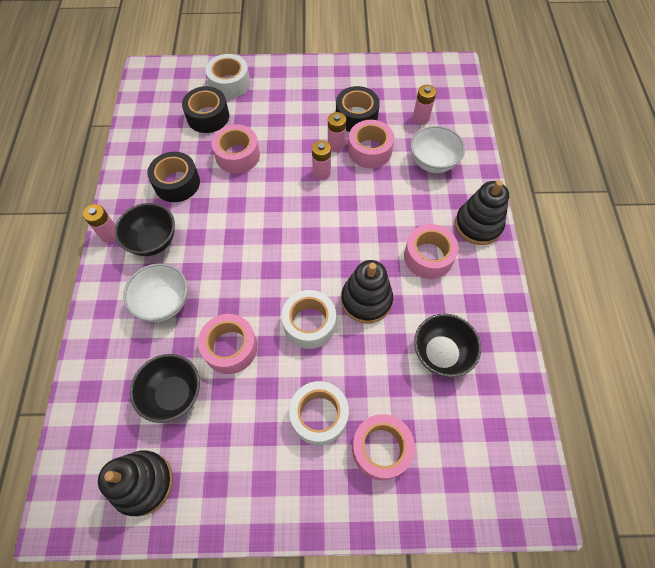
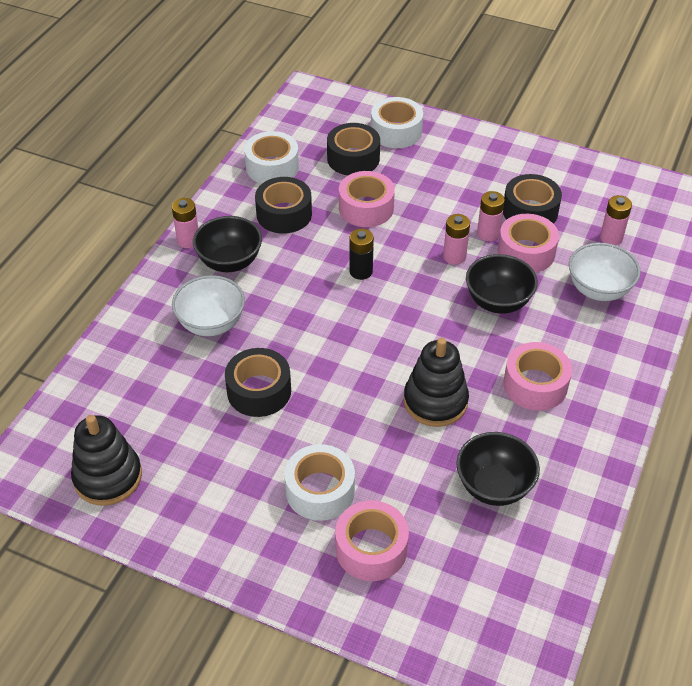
camera: 25 degrees right, 15 degrees down
black bowl [130,354,200,423] -> black bowl moved to [466,254,538,314]
pink tape [198,314,257,374] -> black tape [225,348,291,417]
white tape [281,290,336,349] -> white tape moved to [244,131,299,184]
black stacking toy [455,180,509,245] -> none
none -> black battery [349,229,374,280]

